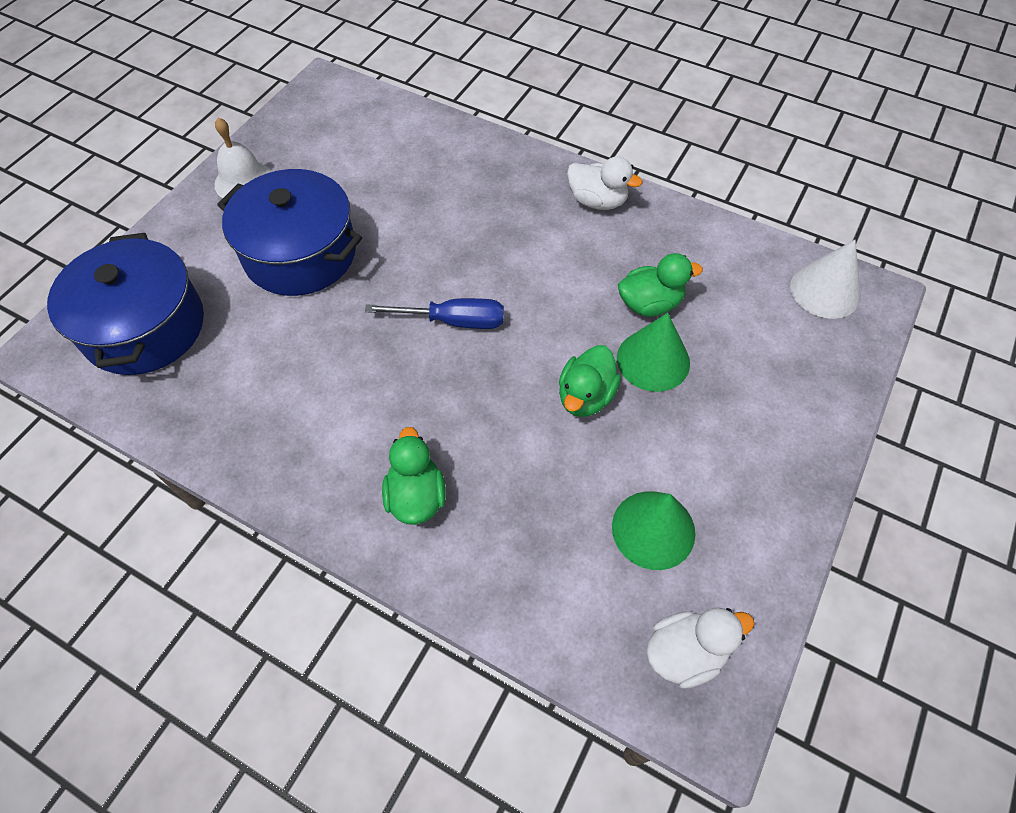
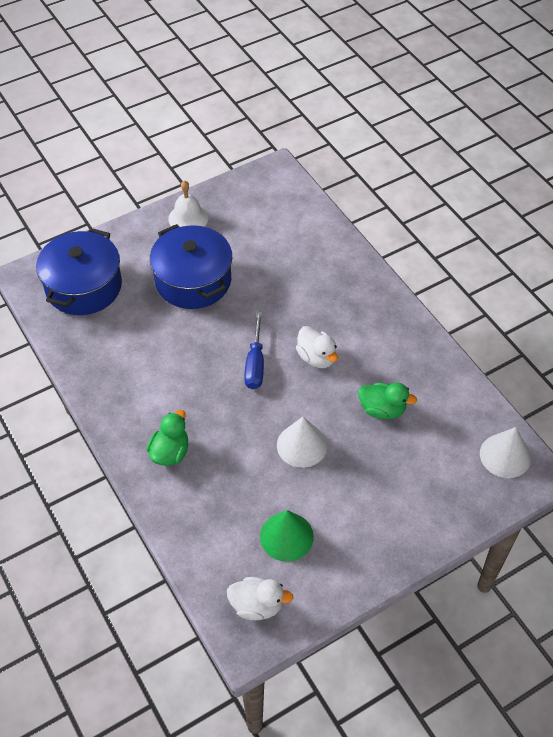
camera: 30 degrees right, 5 degrees down
blue screwdriver [365,298,504,329] -> blue screwdriver turned 60 degrees clockwise [244,311,264,389]
green duck [559,345,621,417] -> white cone [277,417,327,468]
white duck [567,156,643,210] -> white duck moved to [296,326,338,368]
green cone [617,313,690,392] -> none

